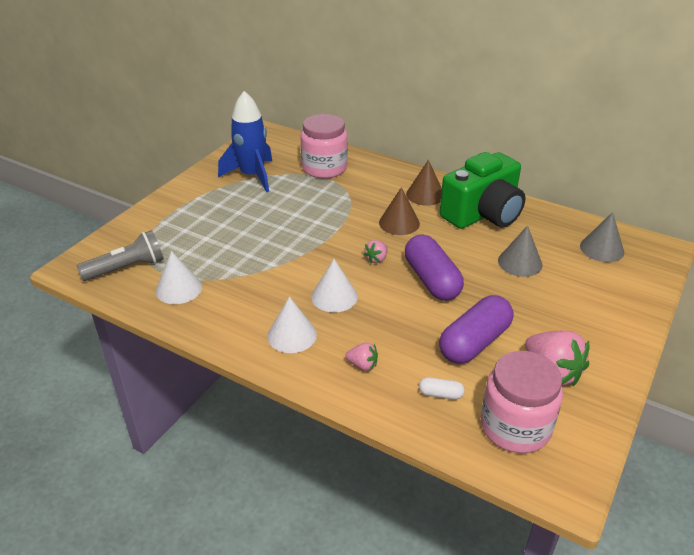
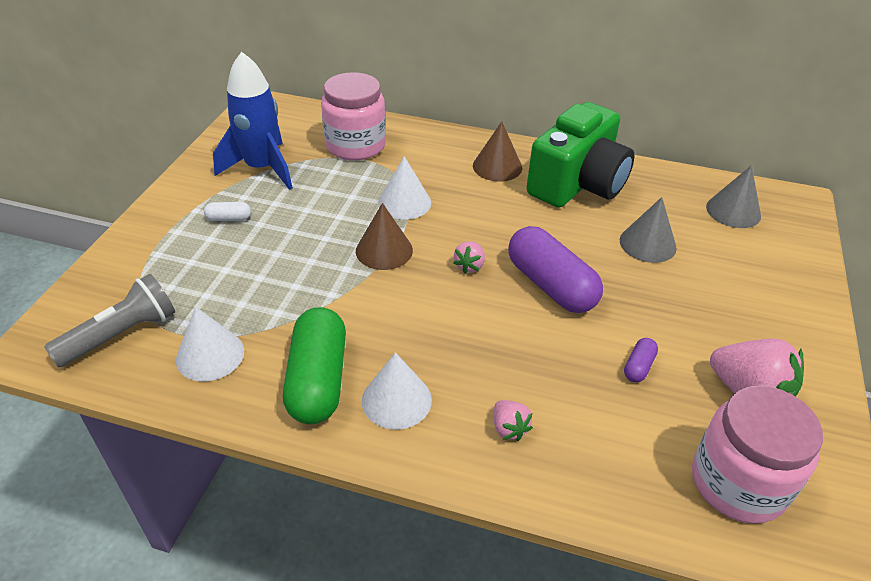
camera: 15 degrees left, 5 degrees up
white cone [311,259,358,312] -> white cone moved to [378,156,431,220]
pink strawberry [345,342,378,371] -> pink strawberry turned 60 degrees clockwise [494,400,533,441]
brown cone [379,187,420,235] -> brown cone moved to [356,203,413,270]
white capsule [419,377,464,399] -> white capsule moved to [204,202,251,221]
purple capsule [439,295,513,364] -> purple capsule [624,338,658,382], size x0.43
none -> green capsule [283,307,346,424]

